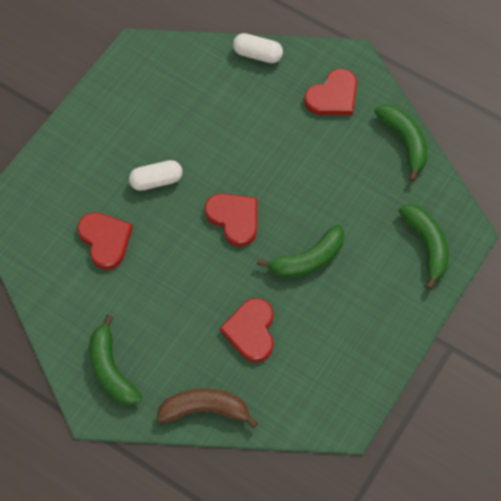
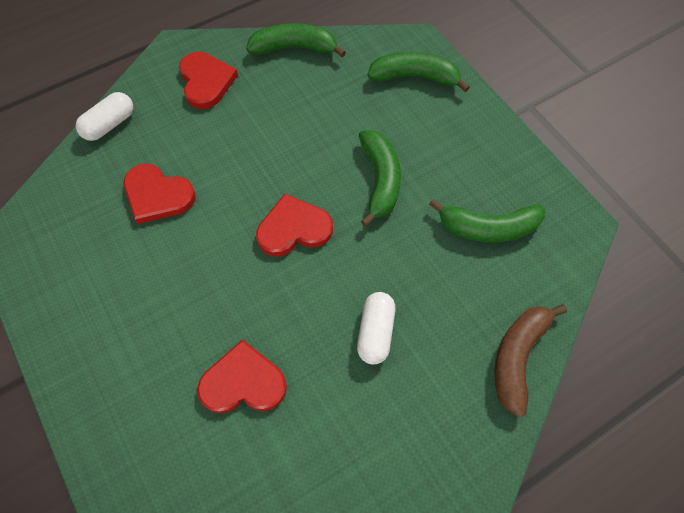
camera: 65 degrees left, 0 degrees up
green banana [89,315,142,406] -> green banana moved to [429,199,545,242]
white capsule [129,160,183,191] -> white capsule moved to [357,292,395,365]
red heart [220,298,273,362] -> red heart moved to [124,163,195,224]

